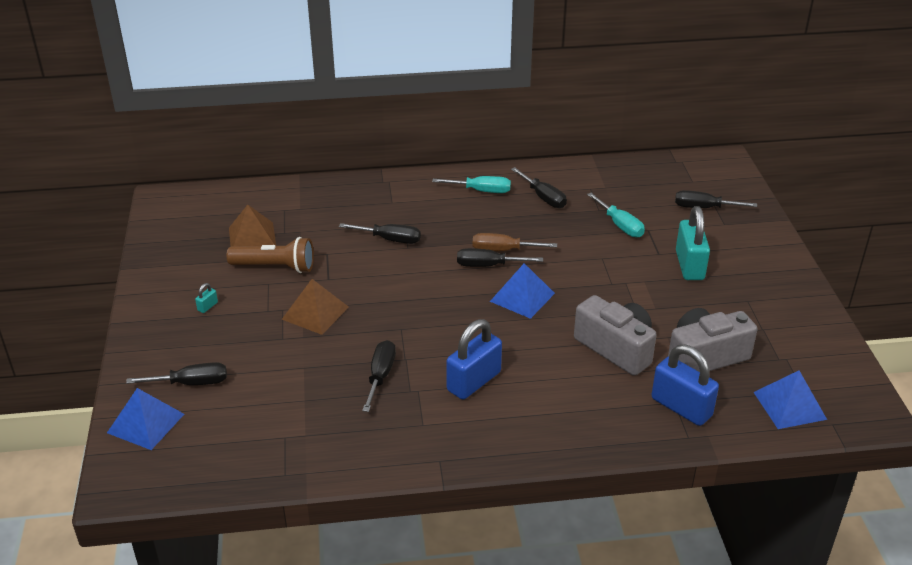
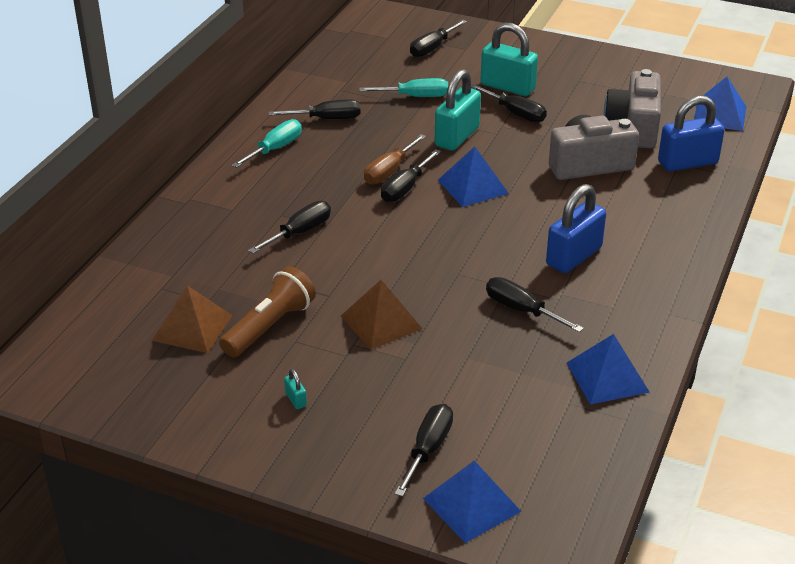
camera: 60 degrees left, 0 degrees up
blue padlock [446,319,502,399] -> blue padlock turned 60 degrees clockwise [546,184,606,273]
none -> turquoise padlock [435,69,481,151]
none -> black screwdriver [471,84,547,122]
none -> blue pyramid [567,334,650,405]

